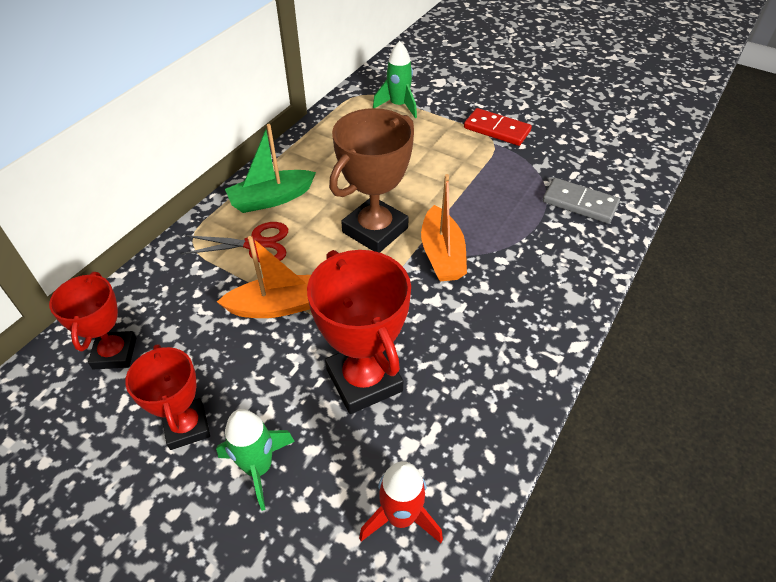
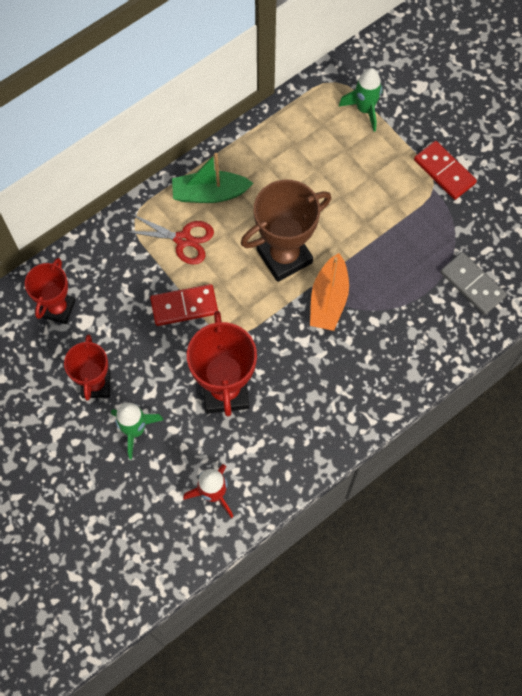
camera: 20 degrees right, 20 degrees up
orange boat [217,236,311,318] -> red domino [150,284,218,326]

